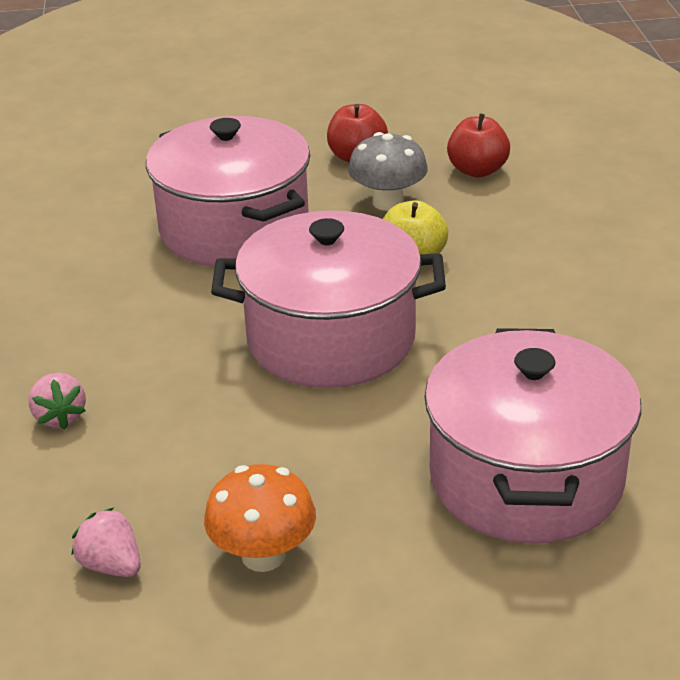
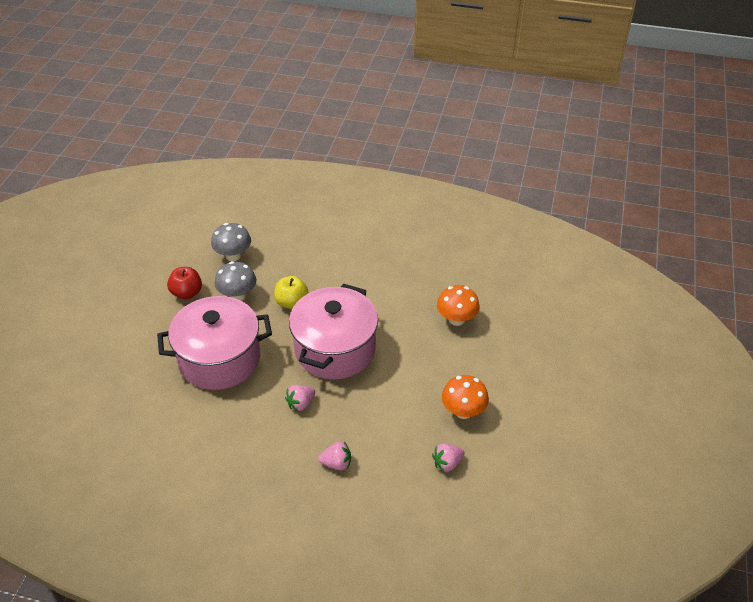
camera: 70 degrees left, 10 degrees up
pink pot [424,328,641,544] -> orange mushroom [437,285,480,326]
red apple [447,113,510,178] -> grey mushroom [211,223,251,261]
none -> pink strawberry [285,385,315,411]

